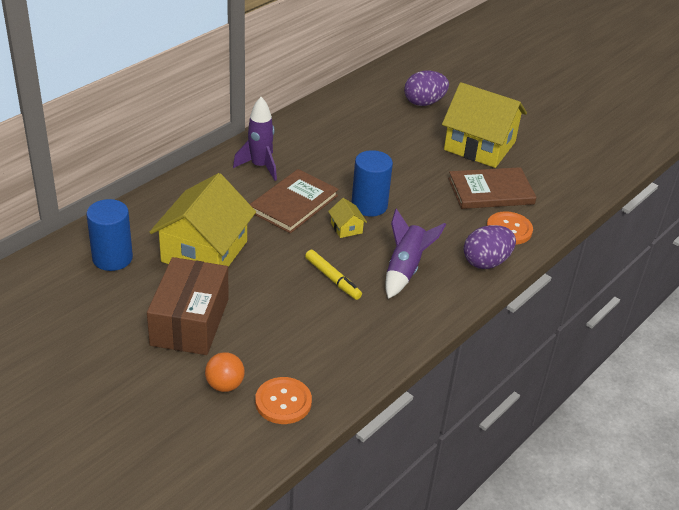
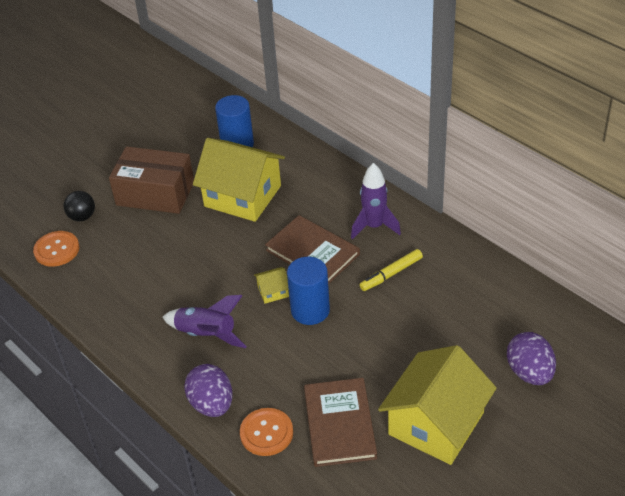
camera: 100 degrees right, 5 degrees up
orange ball [205,352,245,392] -> black ball [63,191,95,221]
yellow marker [305,250,362,300] -> yellow marker moved to [360,249,423,291]

